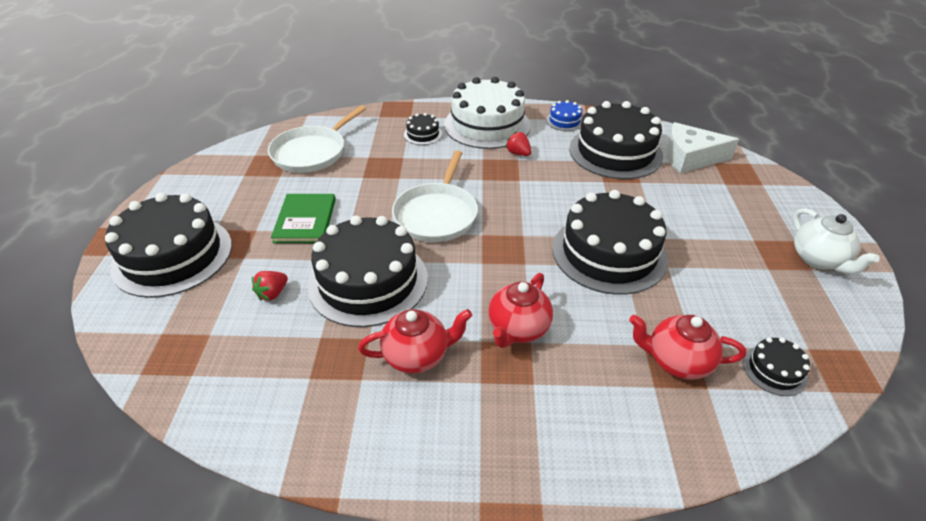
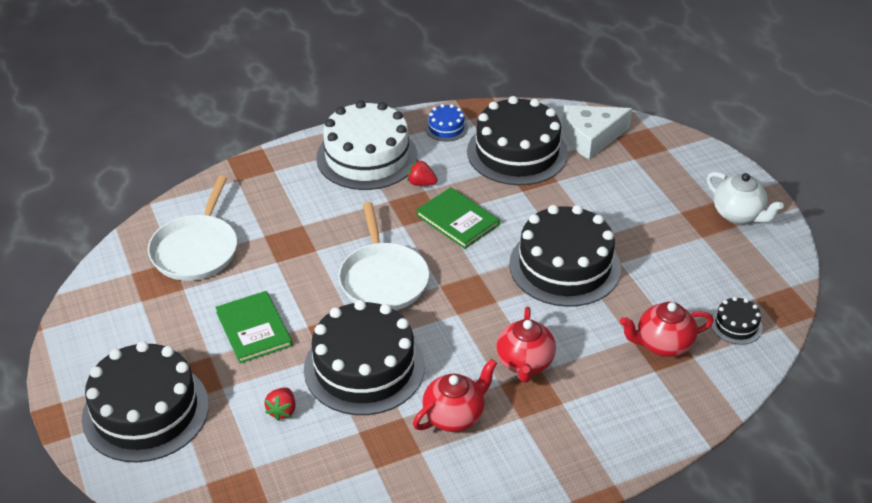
camera: 25 degrees left, 0 degrees up
black cake [404,113,442,145] -> none
none -> green book [416,187,500,249]

